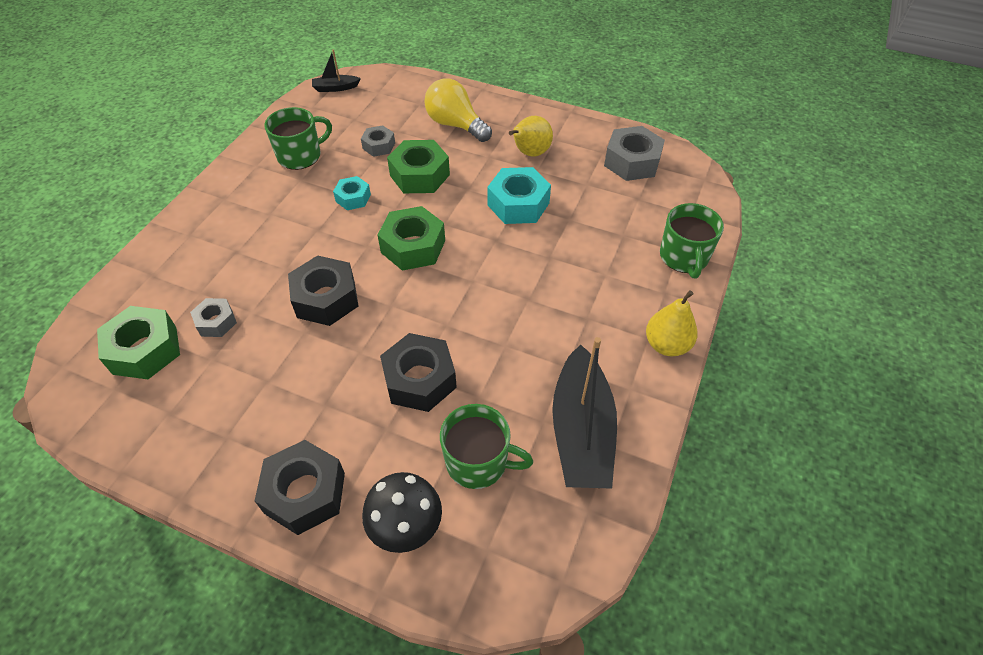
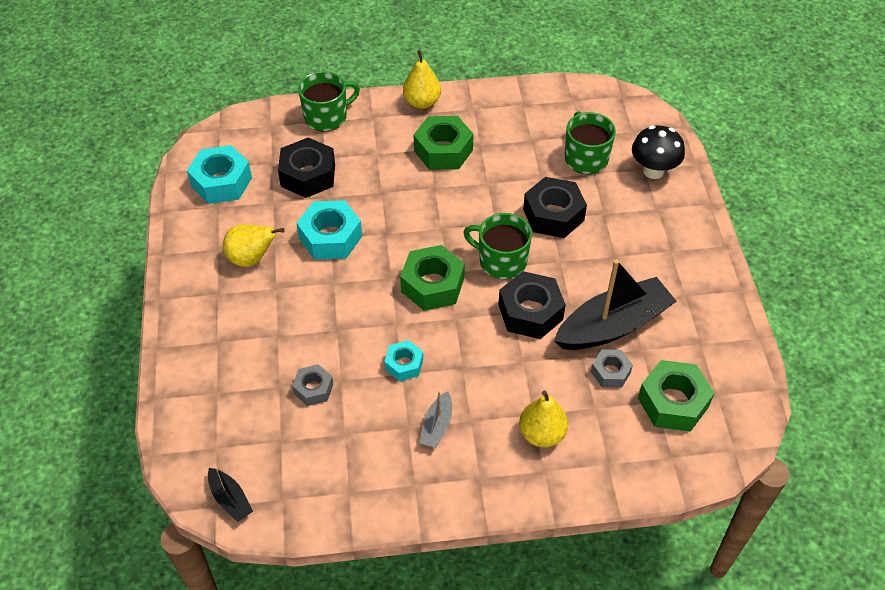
camera: 120 degrees left, 0 degrees up
black nut [255,440,345,535] -> black nut moved to [278,138,335,198]
green mug [264,107,332,170] -> green mug moved to [463,213,532,279]
green nut [387,140,450,193] -> green nut moved to [414,116,474,170]
yellow light bulb [424,79,492,142] -> none
black boat [552,337,617,489] -> black boat moved to [554,259,677,350]
grey nut [604,126,665,181] -> turquoise nut [187,145,252,204]
none -> grey boat [420,391,452,448]
none -> yellow pear [519,391,568,447]

